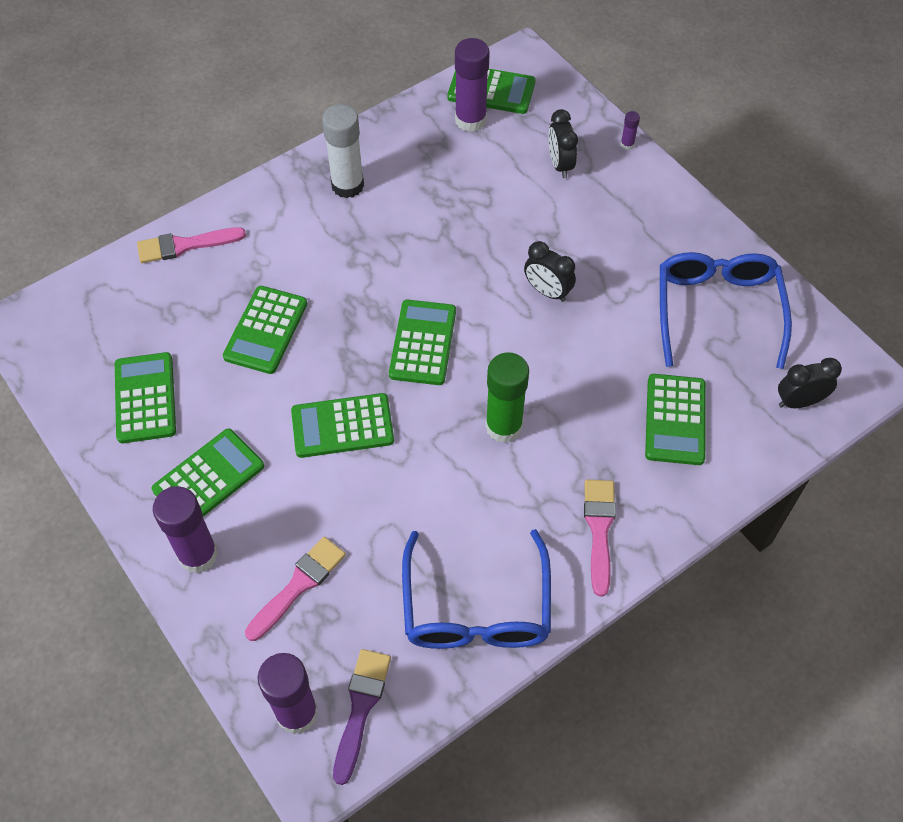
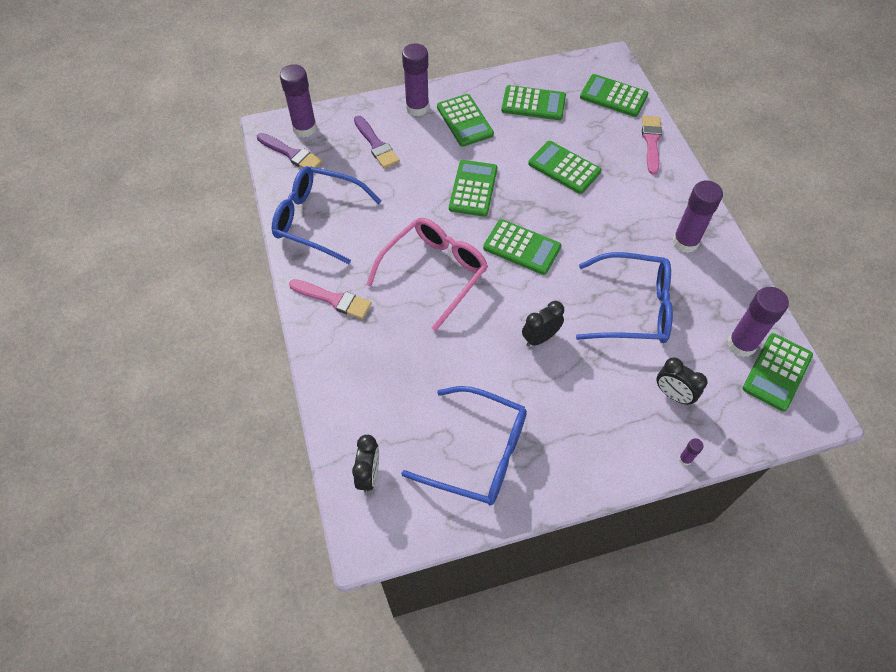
camera: 110 degrees right, 0 degrees up
pink brush [245,537,346,641] -> purple brush [354,116,400,169]
white glue stick [322,104,364,198] -> purple glue stick [672,181,723,253]
green glue stick [485,352,529,443] -> pink glasses [366,218,488,331]
black clock [548,109,578,178] -> black clock turned 150 degrees counterclockwise [657,357,708,405]
green calculator [645,374,706,465] -> green calculator moved to [580,74,648,117]
none -> blue glasses [576,252,673,343]

